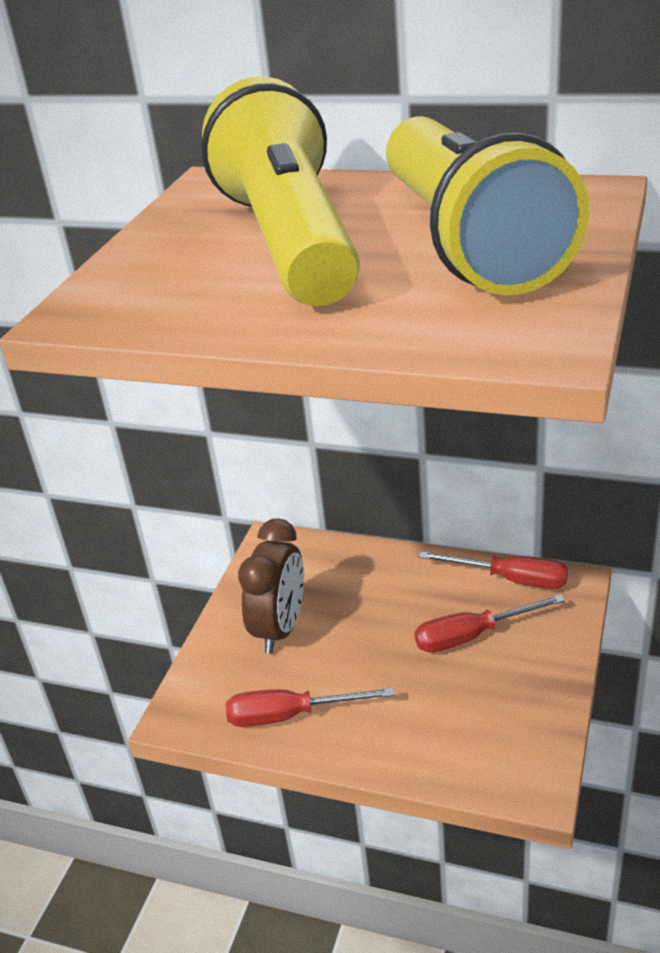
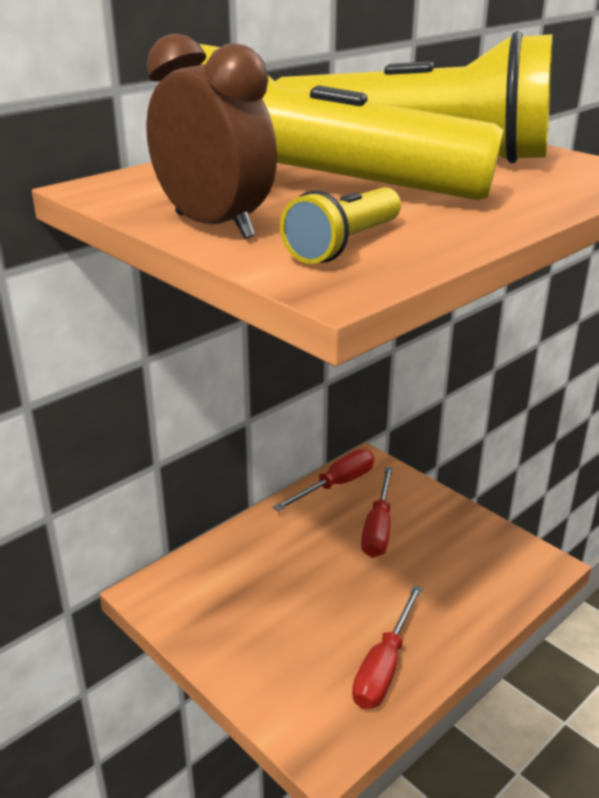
camera: 65 degrees left, 5 degrees down
brown clock [238,518,304,654] -> brown clock moved to [146,34,277,239]
none -> yellow flashlight [280,187,401,264]

